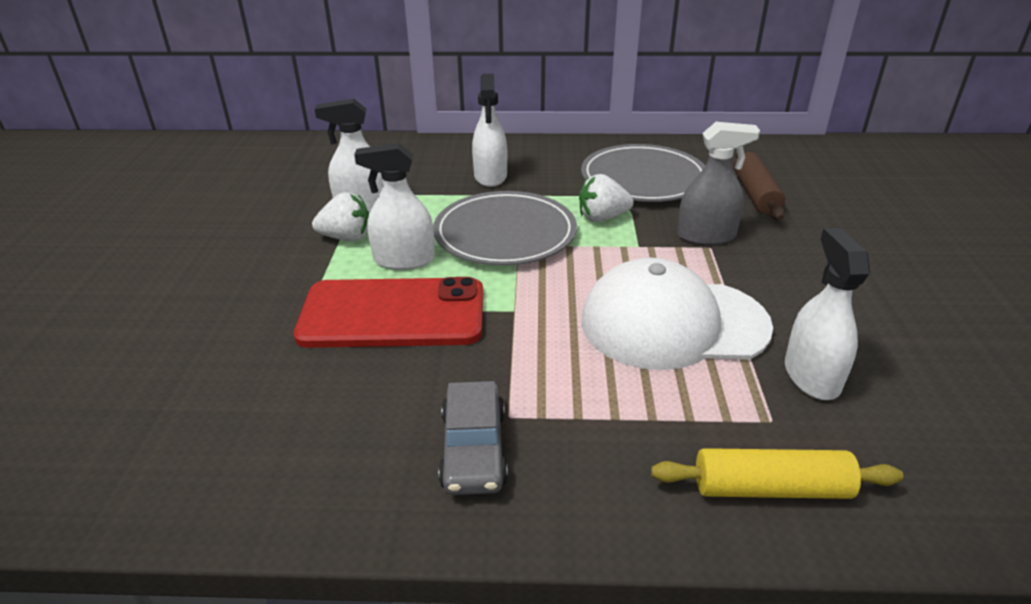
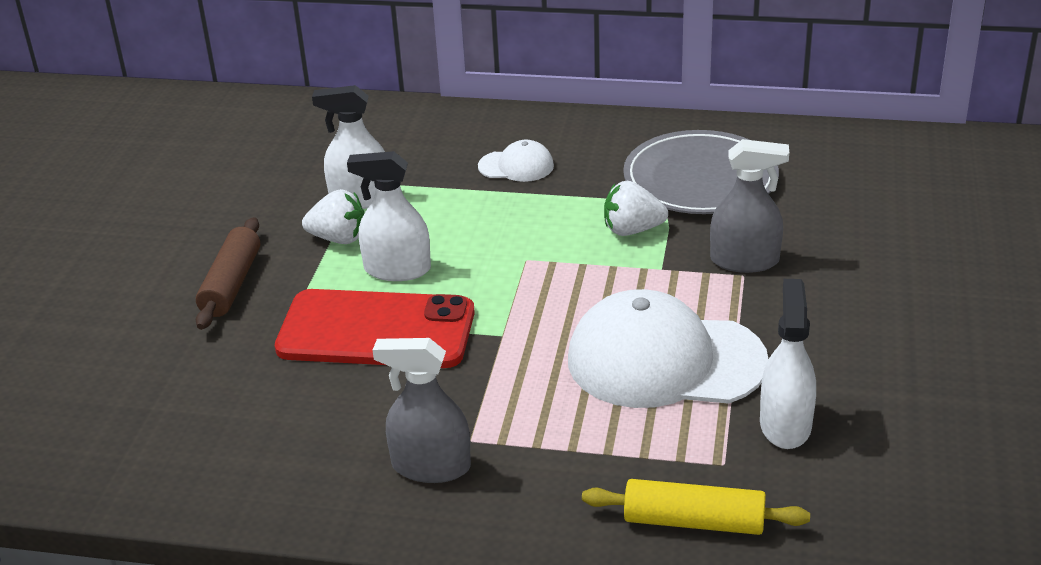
camera: 10 degrees right, 0 degrees up
grey plate [433,191,577,266] -> none
grey car [438,381,508,495] -> grey spray bottle [373,338,471,483]
white spray bottle [472,74,507,187] -> white cap [478,140,554,182]
brown rolling pin [734,150,785,220] -> brown rolling pin moved to [196,217,260,330]

